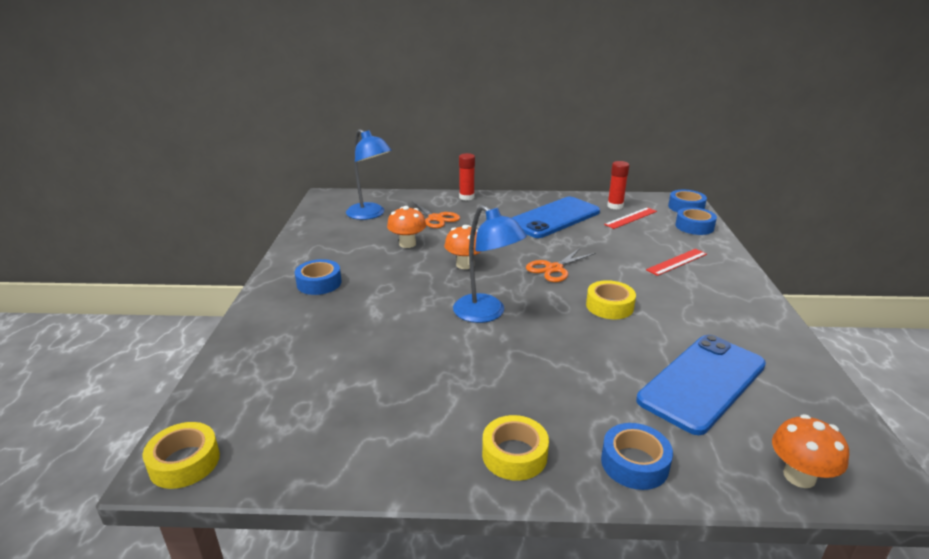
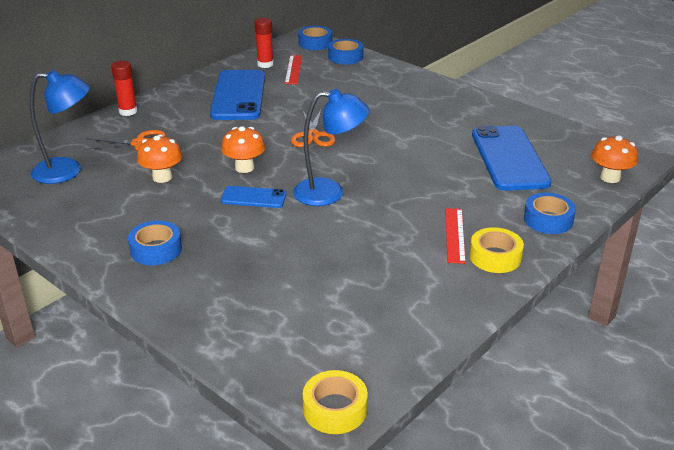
camera: 50 degrees left, 5 degrees up
yellow tape [586,280,636,319] -> none
red ruler [646,249,707,276] -> red ruler moved to [445,208,466,264]
none -> blue phone [221,186,286,208]

